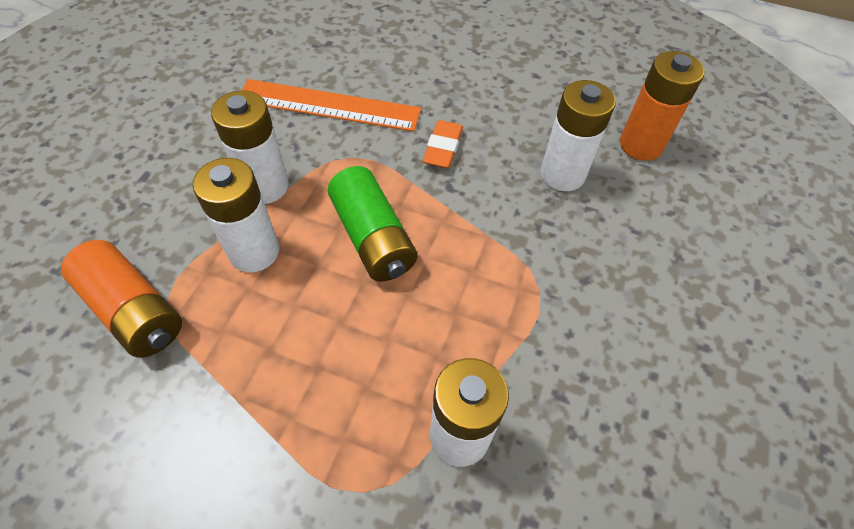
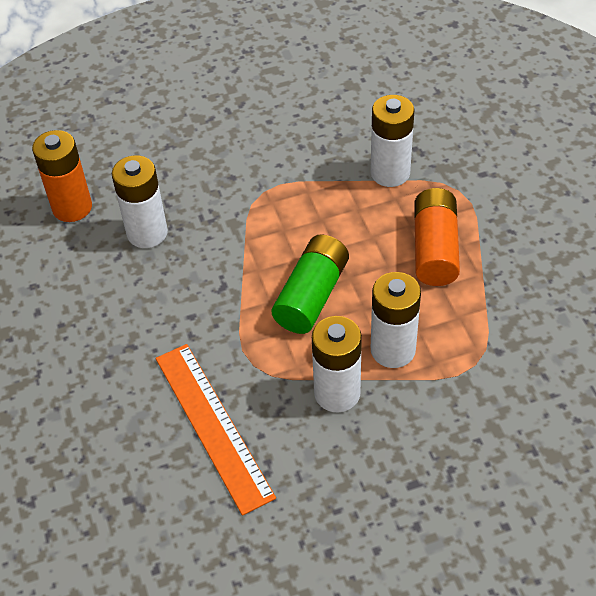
camera: 125 degrees left, 5 degrees down
orange battery [61,240,182,358] -> orange battery moved to [414,188,460,286]
orange eraser [423,120,463,168] -> none

